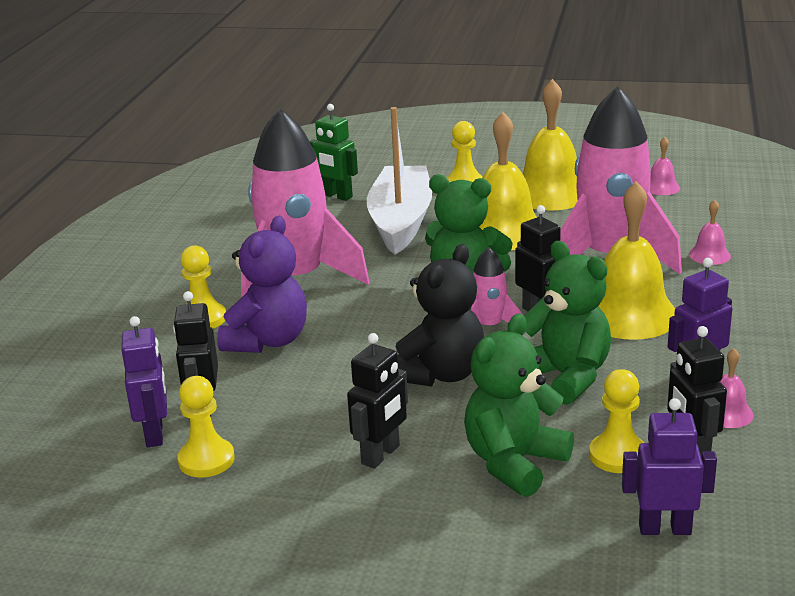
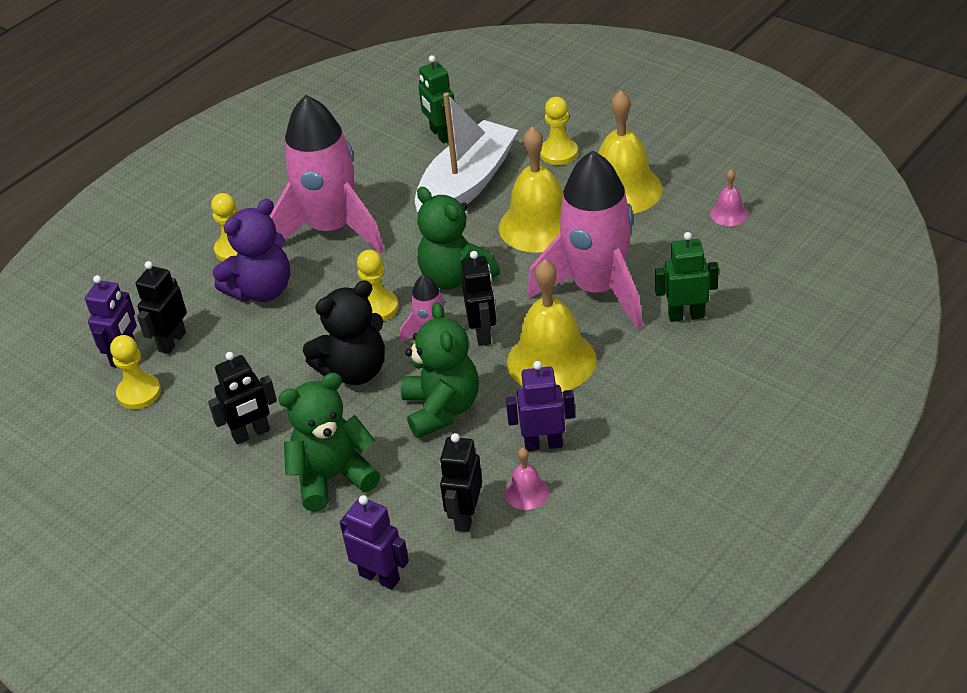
camera: 30 degrees right, 15 degrees up
yellow pawn [589,369,644,473] -> yellow pawn moved to [357,250,398,321]
pink bell [689,200,731,265] -> green robot [655,232,719,322]

